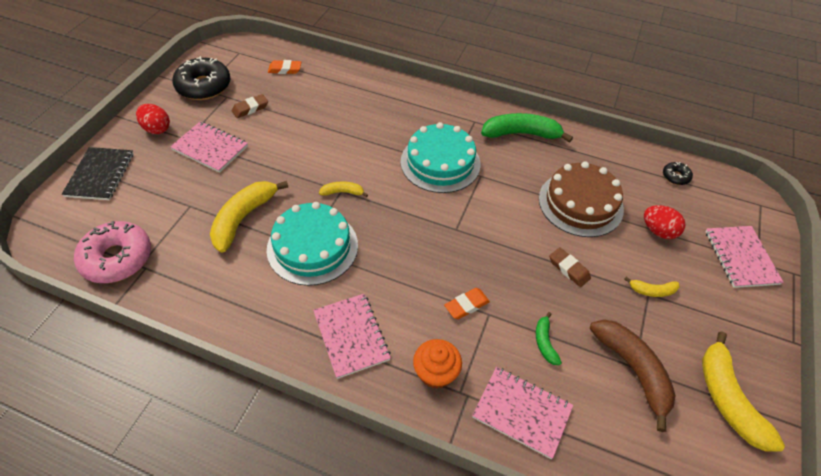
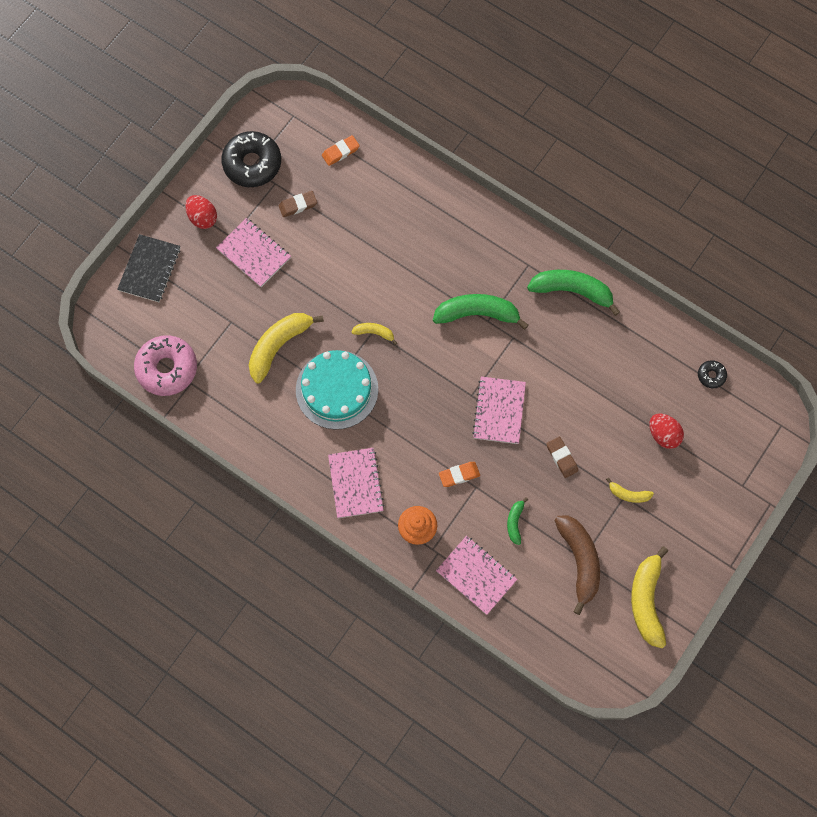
camera: 15 degrees right, 20 degrees up
orange eraser [268,60,301,74] -> orange eraser turned 45 degrees counterclockwise [322,135,360,166]
turquoise cake [401,122,481,193] -> green banana [433,294,528,330]
brown cake [539,161,624,237] -> none
pink notebook [705,226,784,288] -> pink notebook moved to [472,377,526,444]

